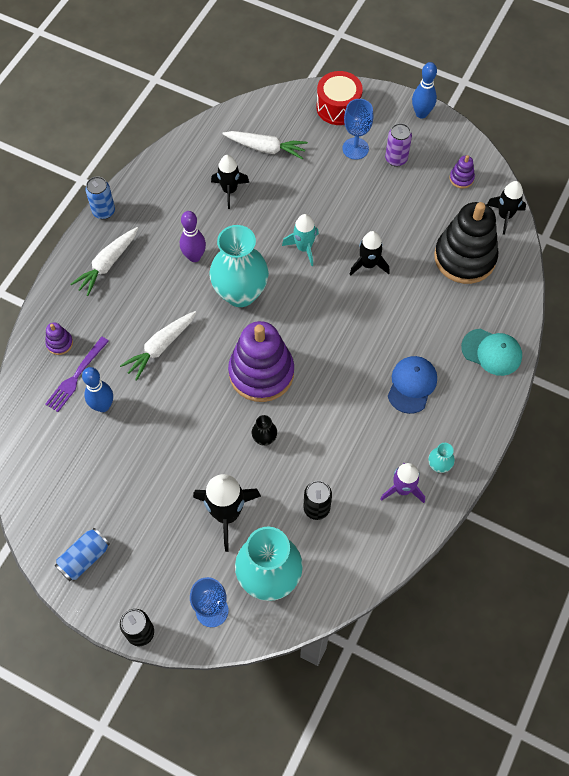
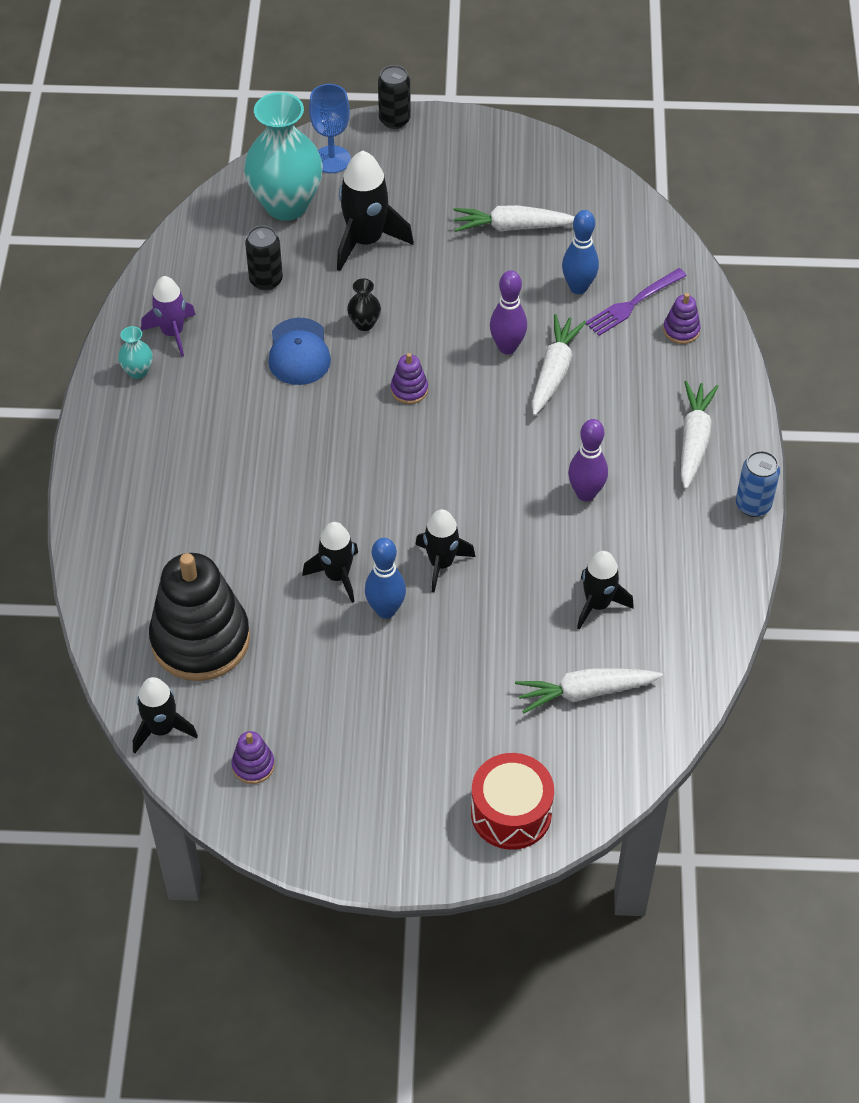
camera: 155 degrees right, 10 degrees down
purple fork [45,337,109,412] -> purple fork turned 135 degrees counterclockwise [586,268,687,336]
blue can [55,528,110,581] -> none
turquoise vase [209,225,269,307] -> none
purple stacking toy [228,321,294,402] -> purple stacking toy [391,353,428,404], size x0.41
turquoise rocket [282,214,319,266] -> black rocket [415,509,475,593]
blue goblet [342,99,373,160] -> none
purple can [385,123,412,167] -> none
blue cap [388,356,437,414] -> blue cap moved to [268,318,331,385]
blue bowling pin [412,62,437,119] -> blue bowling pin moved to [365,538,406,619]
turquoise cap [461,329,522,376] -> none
none -> white carrot [453,205,575,232]
none -> purple bowling pin [490,270,527,354]

